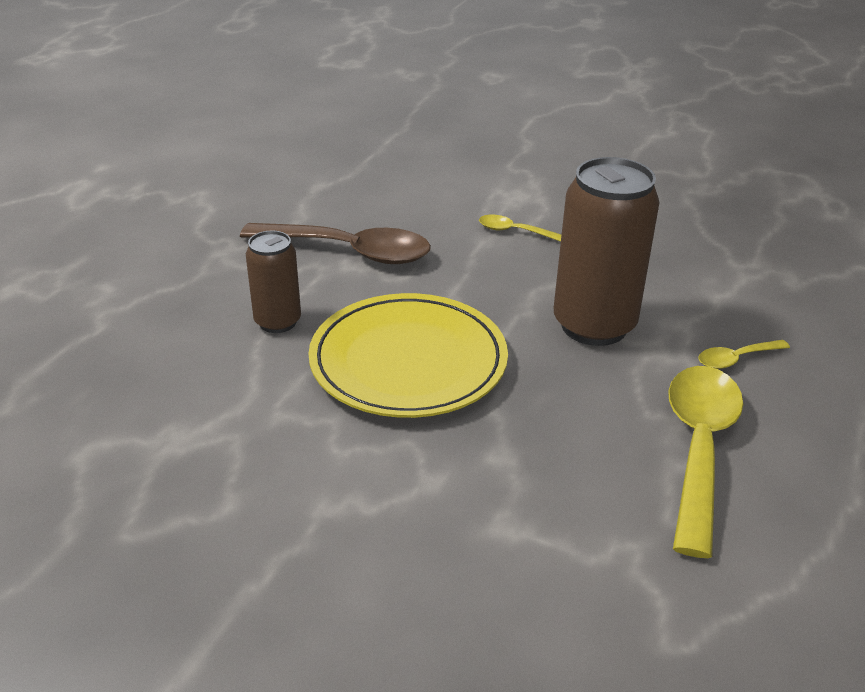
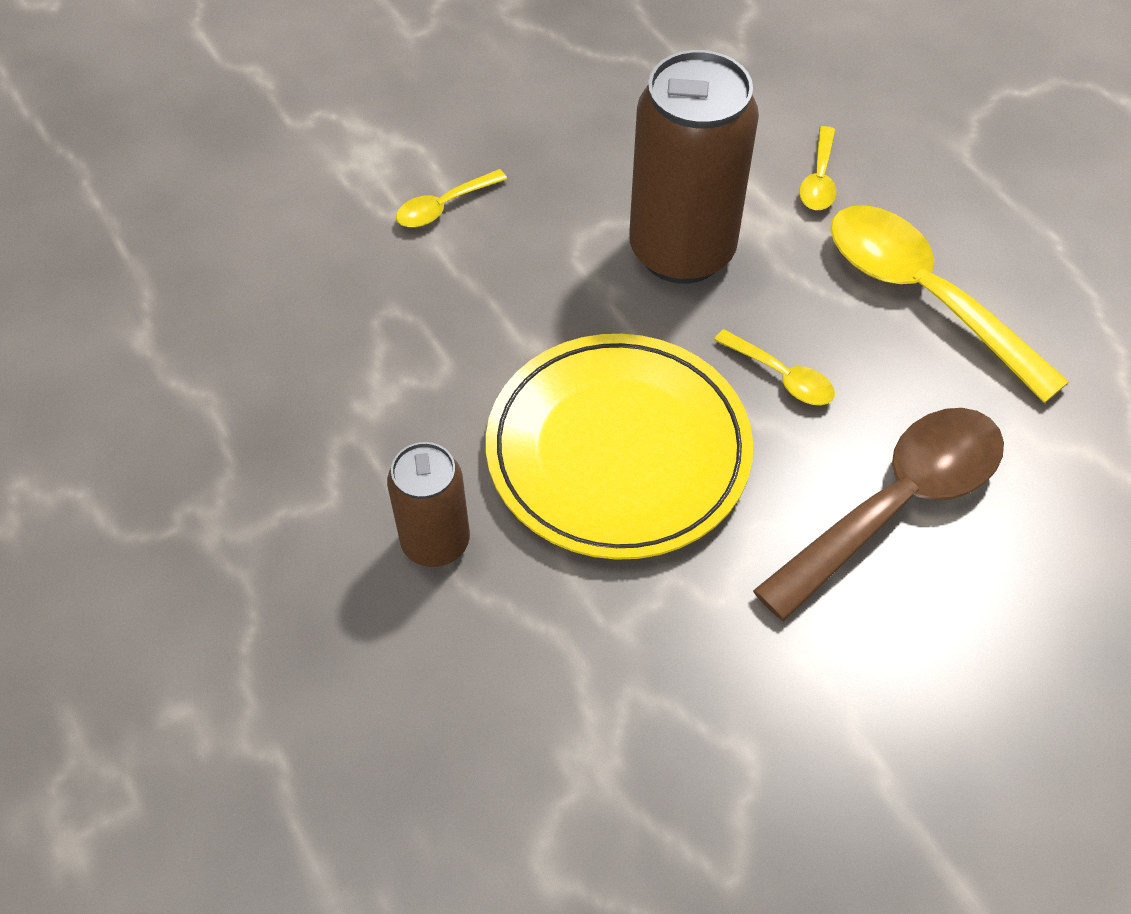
camera: 55 degrees left, 20 degrees up
brown spoon [240,223,431,264] -> brown spoon moved to [753,408,1004,622]
none -> yellow spoon [714,329,835,405]

